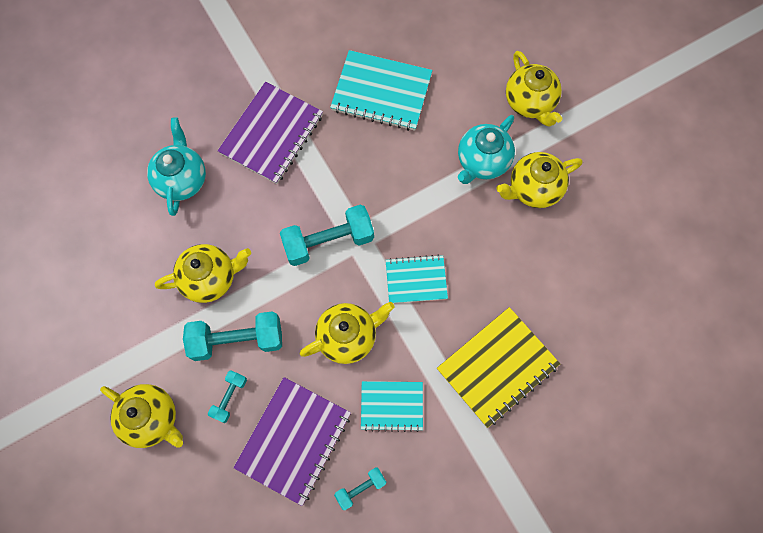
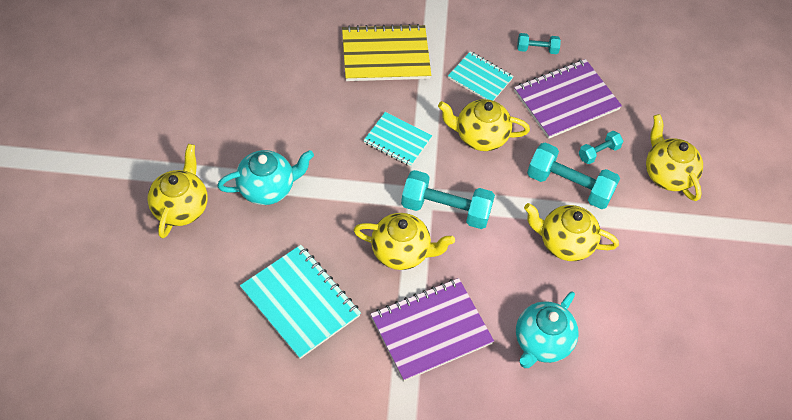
camera: 150 degrees left, 15 degrees down
yellow teapot [497,152,582,208] -> yellow teapot moved to [354,213,455,270]

